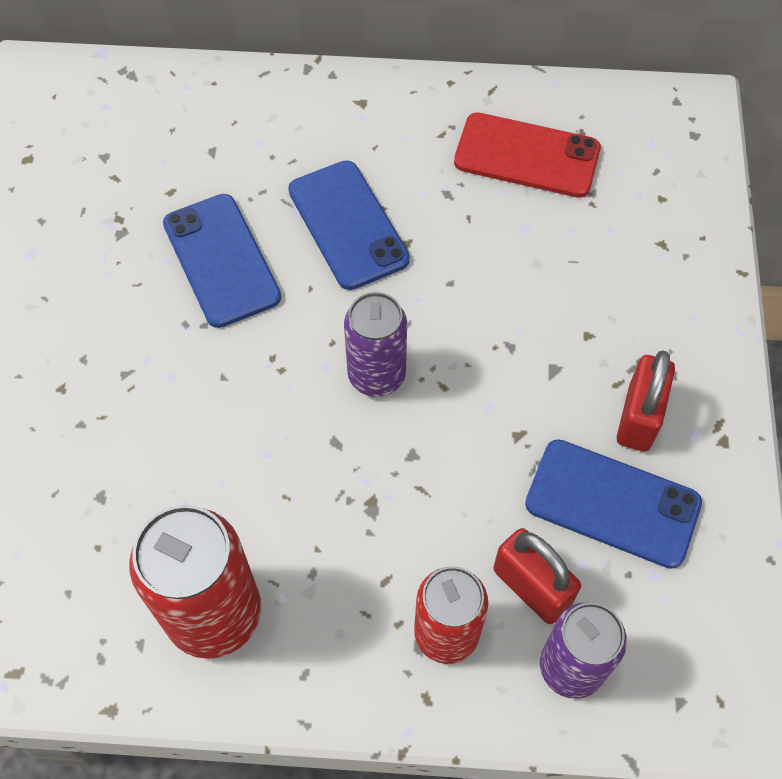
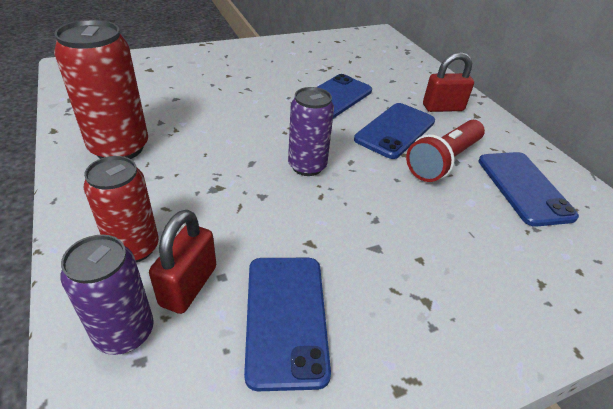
camera: 60 degrees right, 20 degrees down
red phone [454,112,601,198] -> blue phone [478,152,579,227]
red padlock [617,350,675,452] -> red padlock moved to [423,52,474,112]
none -> red flashlight [406,120,485,182]

